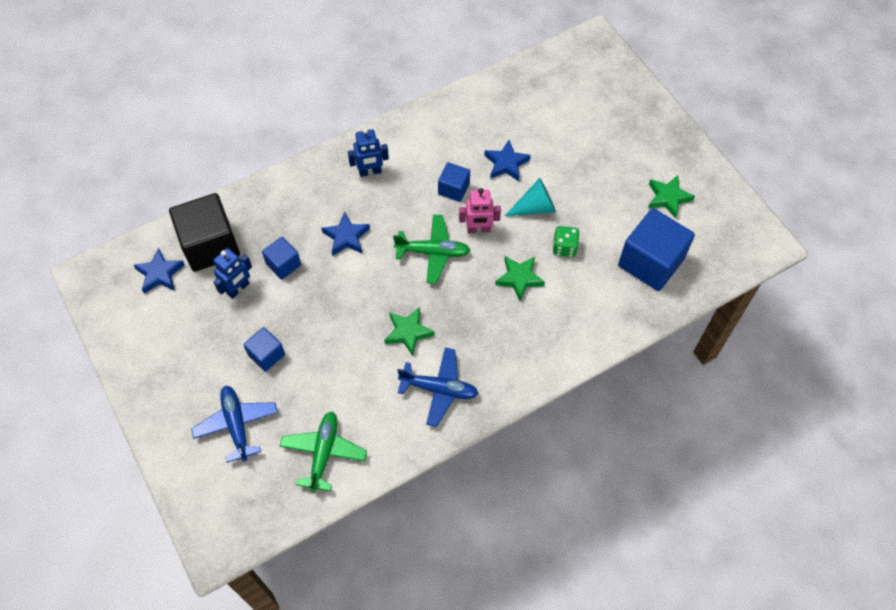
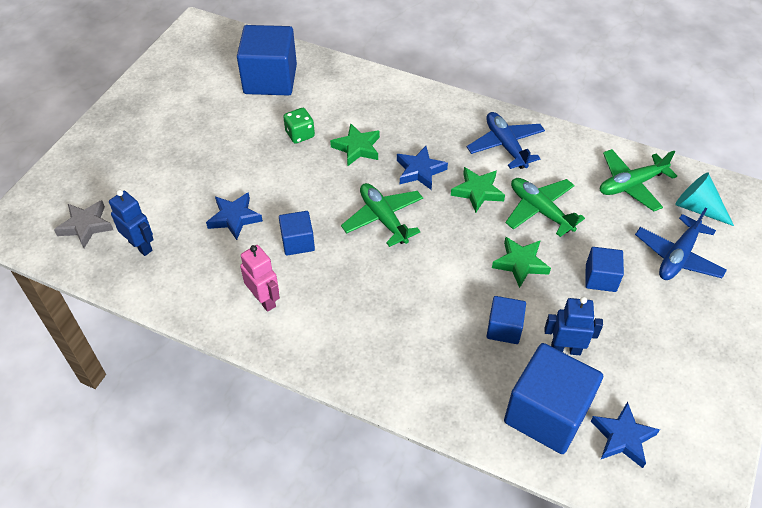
camera: 125 degrees left, 10 degrees down
black cube [169,193,240,272] -> blue cube [504,343,603,454]
blue star [321,211,370,256] -> blue star moved to [397,146,448,190]
blue robot [348,128,389,177] -> blue robot moved to [109,190,154,256]
pink robot [459,188,501,233] -> pink robot moved to [240,245,280,312]
turquoise cone [505,178,556,216] -> turquoise cone moved to [675,172,734,226]
green star [648,175,695,219] -> green star moved to [492,237,551,288]
none -> grey star [54,200,113,248]
none -> green plane [505,178,585,237]

